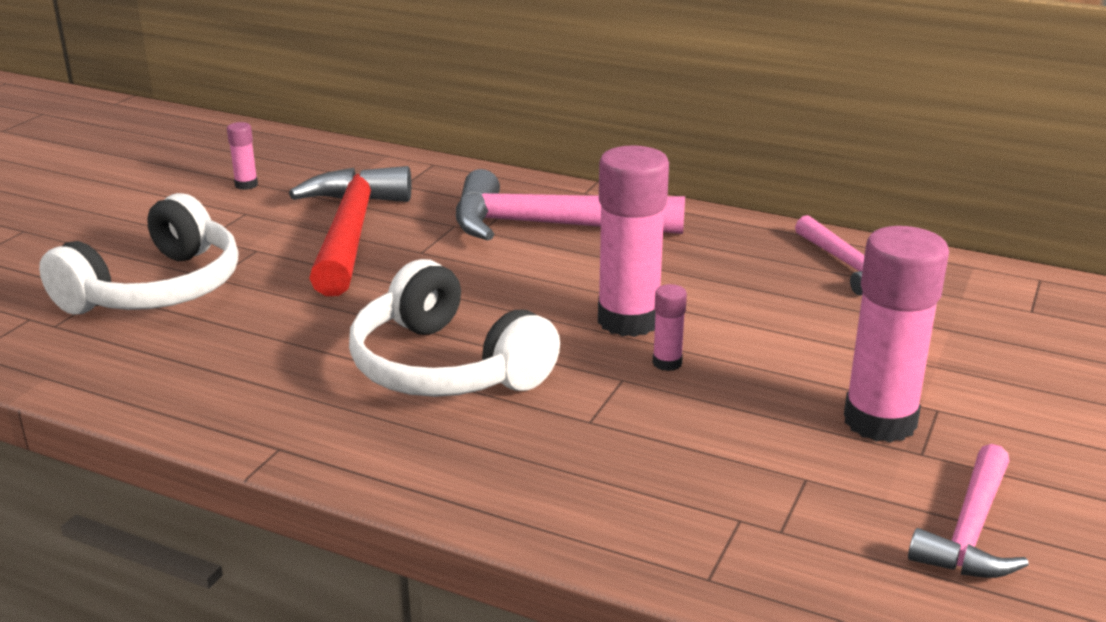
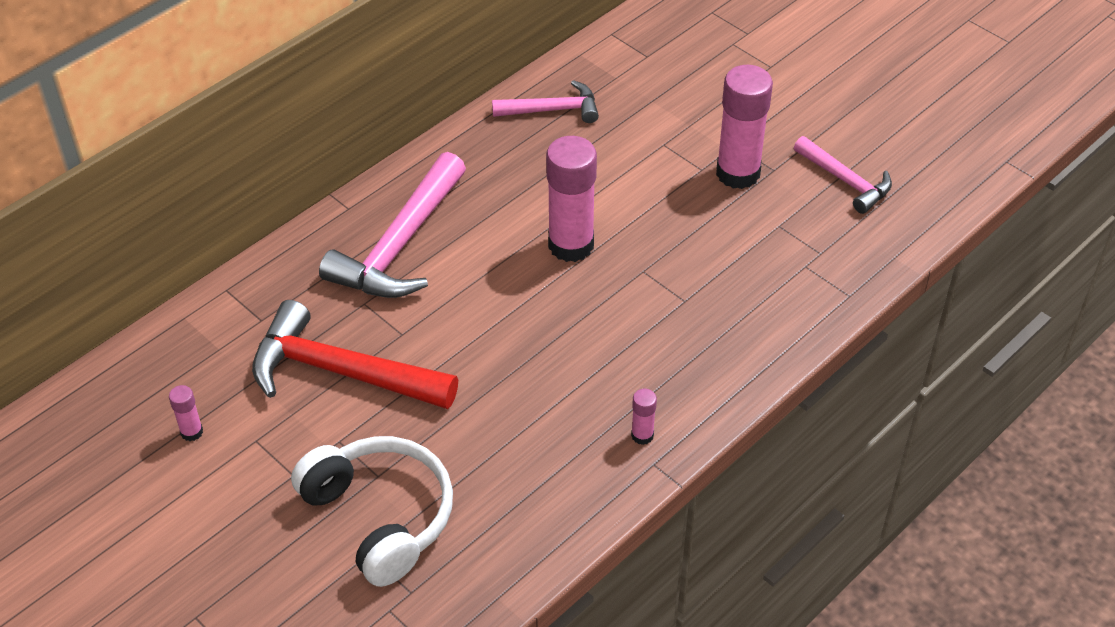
camera: 70 degrees left, 20 degrees up
white headphones [349,259,560,397] -> none
pink glue stick [653,284,687,371] -> pink glue stick moved to [631,389,657,445]

